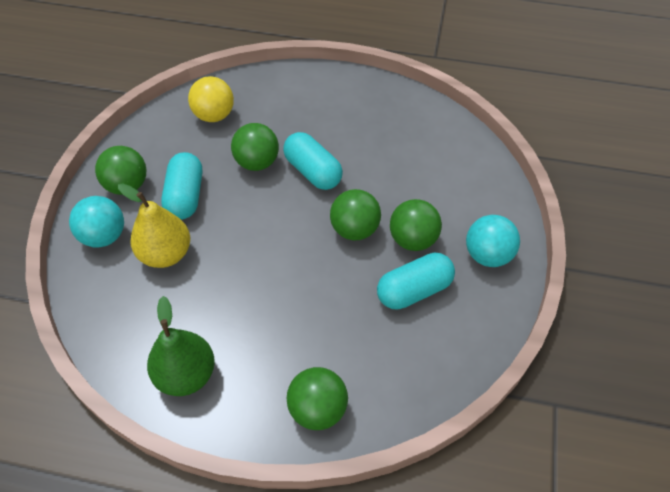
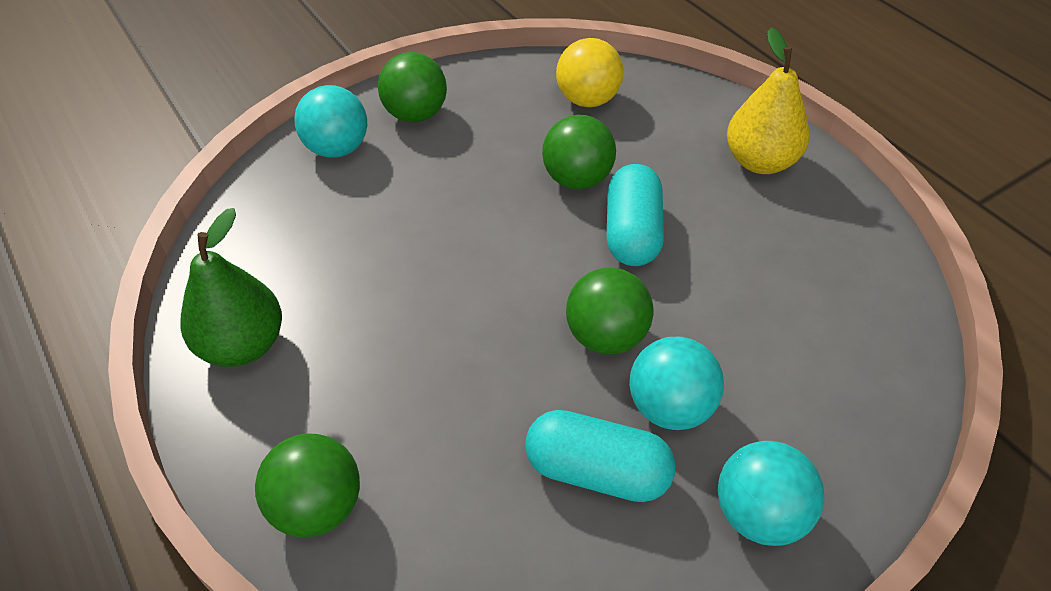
camera: 45 degrees right, 5 degrees down
yellow pear [118,183,190,268] -> yellow pear moved to [727,28,809,174]
turquoise capsule [161,152,202,220] -> none
green ball [390,199,442,251] -> turquoise ball [629,337,724,430]

